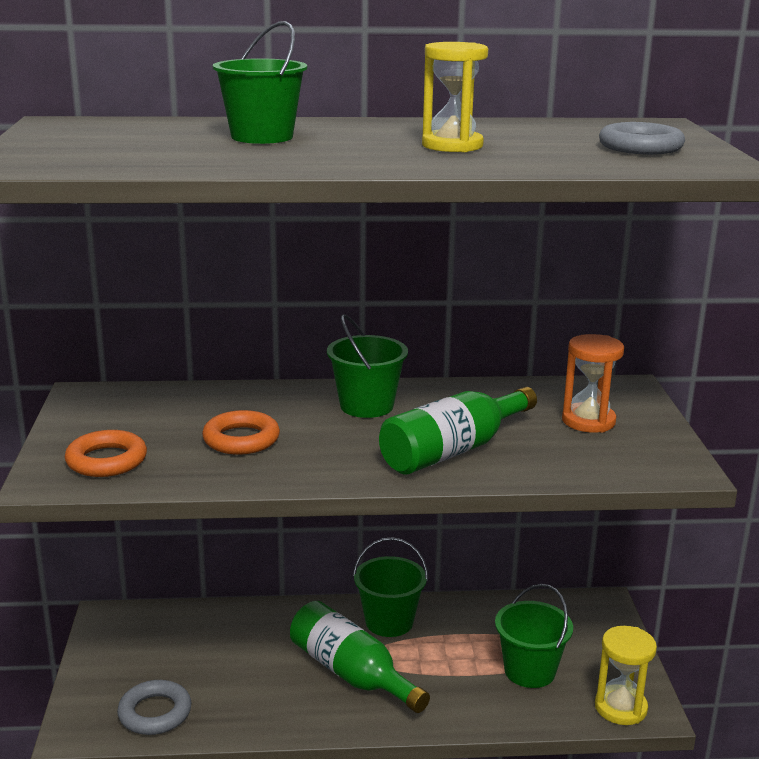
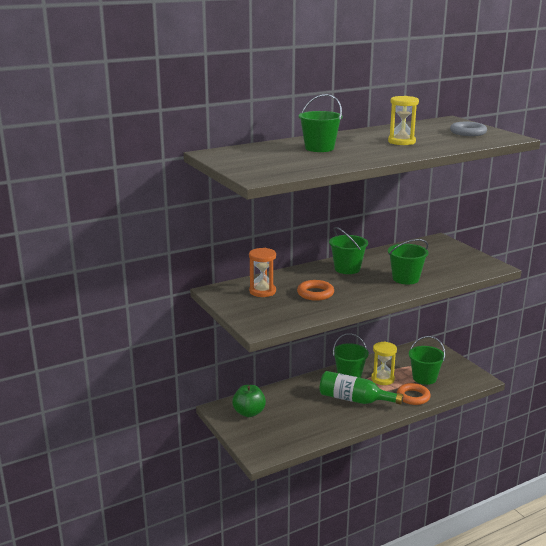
camera: 25 degrees left, 0 degrees up
orange ring [65,430,147,477] -> orange ring moved to [397,383,431,405]
grey ring [117,680,192,735] -> none
green bottle [379,387,537,475] -> green bucket [388,239,428,285]
orange hourglass [562,334,624,433] -> orange hourglass moved to [249,248,276,297]
yellow hourglass [595,626,657,725] -> yellow hourglass moved to [371,341,397,385]
none -> green apple [232,385,266,417]

